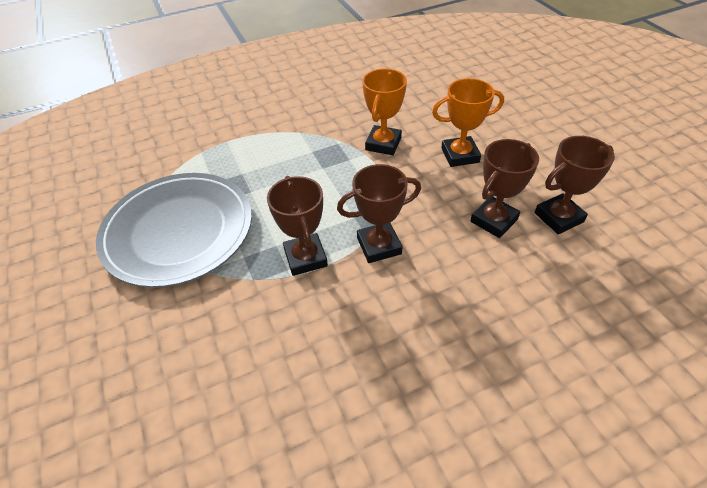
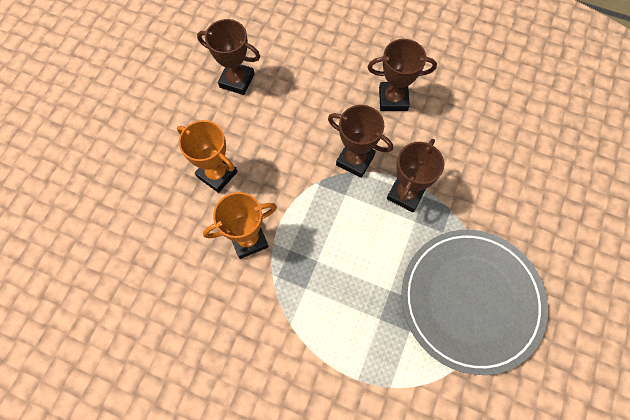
camera: 135 degrees left, 20 degrees up
brown trophy [470,139,539,238] -> brown trophy moved to [368,39,437,111]

